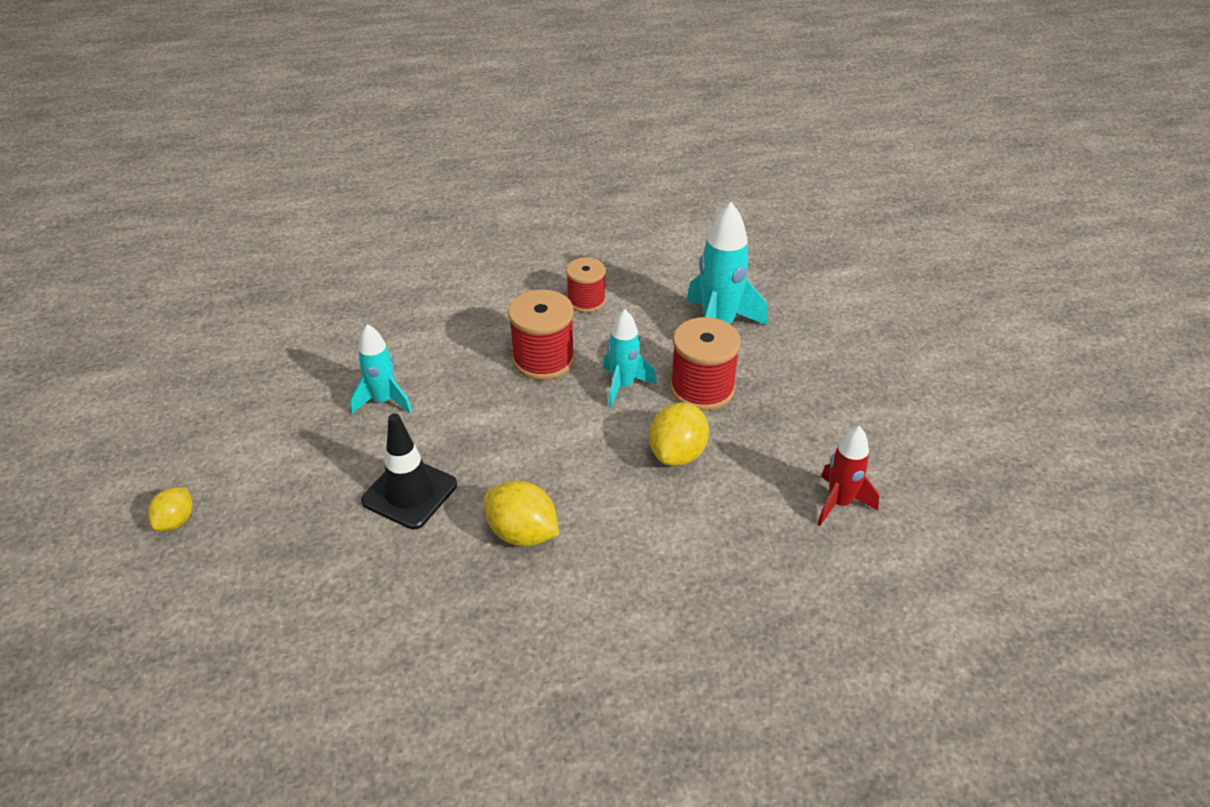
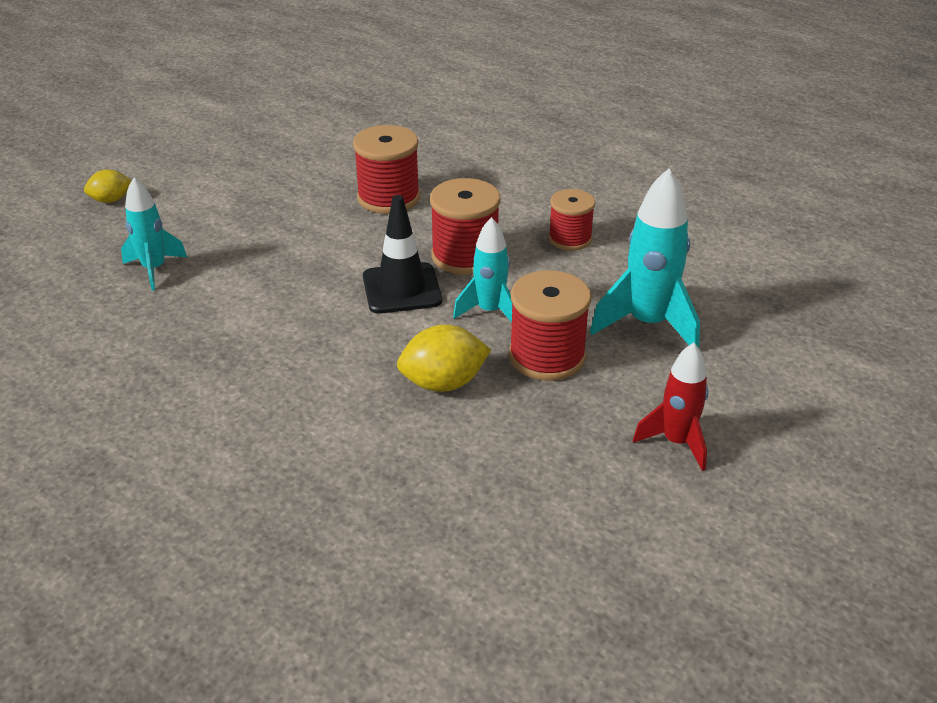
camera: 50 degrees right, 5 degrees down
turquoise rocket [350,324,412,414] -> turquoise rocket moved to [121,178,187,291]
black traffic cone [361,413,457,529] -> black traffic cone moved to [363,195,442,314]
yellow lemon [484,481,559,546] -> none
red rocket [817,426,879,526] -> red rocket moved to [633,343,709,471]
none -> red spool [353,125,420,214]

